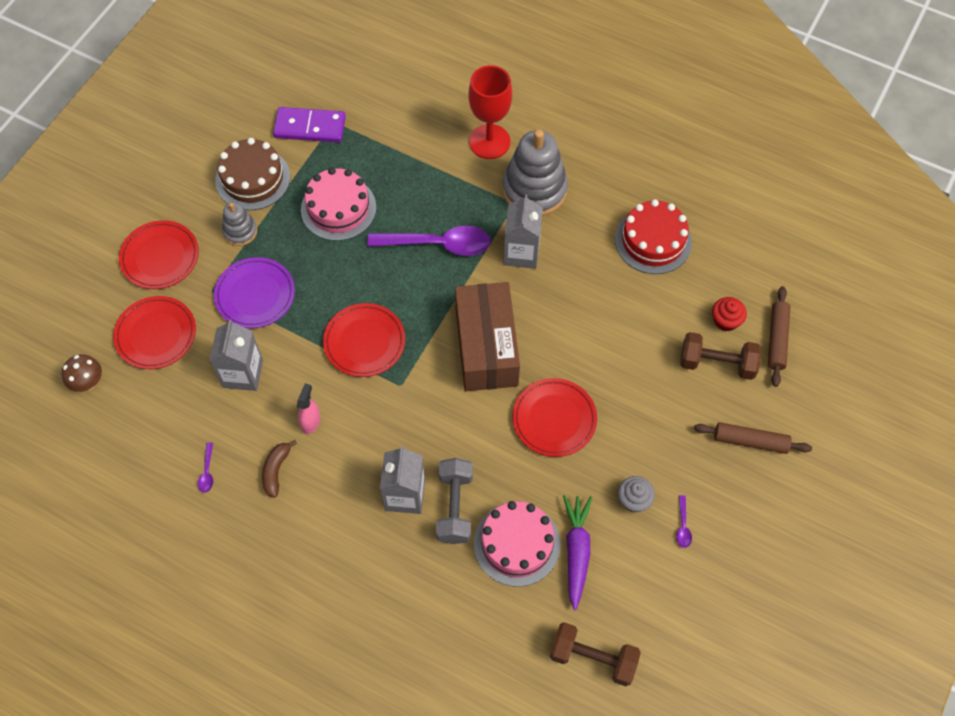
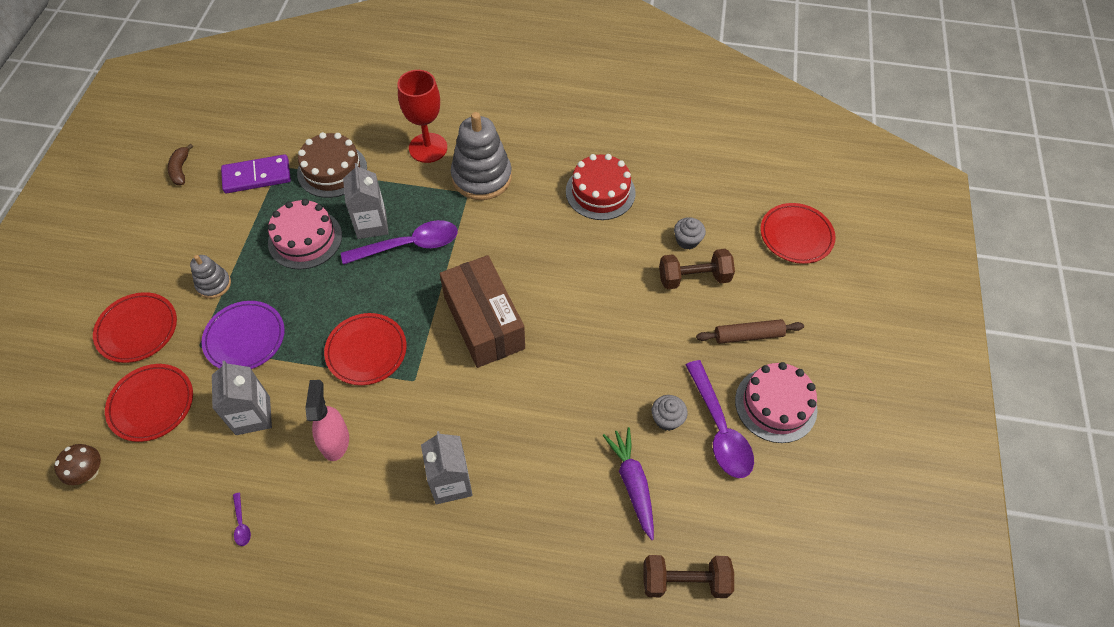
camera: 20 degrees left, 5 degrees down
brown cake [215,138,290,211] -> brown cake moved to [297,132,367,198]
brown banana [262,440,297,498] -> brown banana moved to [168,144,193,185]
pink spray bottle [297,383,320,434] -> pink spray bottle [305,380,349,461], size x1.52
grey dumbbell [436,458,473,544] -> none
pink cake [474,501,560,587] -> pink cake moved to [735,362,818,443]
grey carton [503,194,543,269] -> grey carton moved to [343,163,389,239]
red plate [512,378,597,457] -> red plate moved to [760,203,836,264]
purple spoon [676,495,692,548] -> purple spoon [686,360,754,478], size x2.49
red cupcake [712,297,747,331] -> grey cupcake [674,217,706,250]
brown rolling pin [768,286,790,387] -> none

